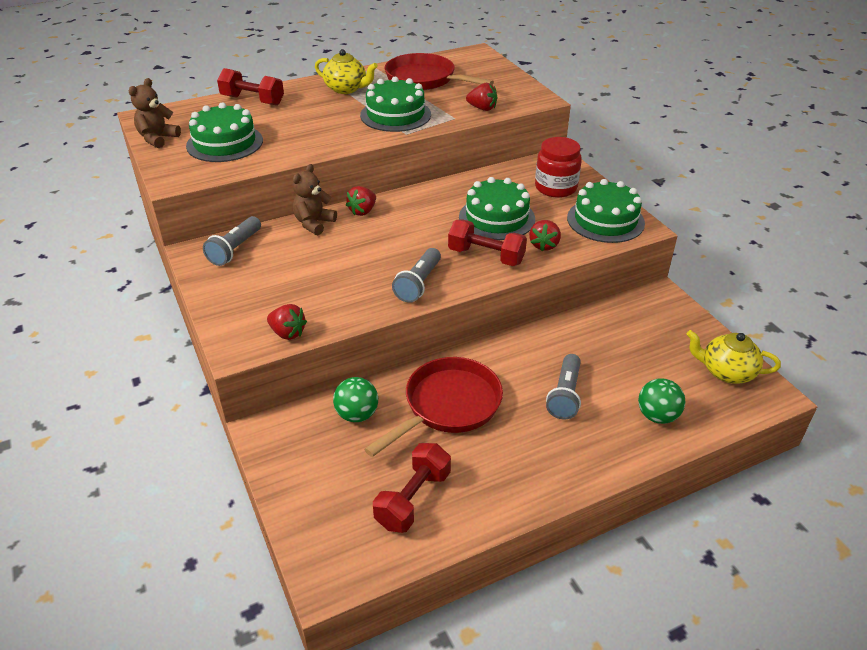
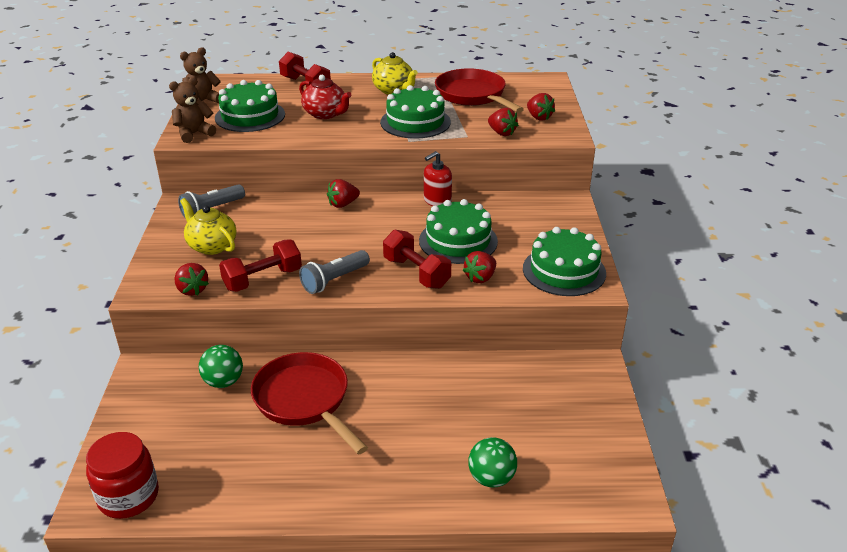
camera: 25 degrees right, 5 degrees down
brown teddy bear [292,164,337,235] -> brown teddy bear moved to [169,77,216,143]
red pan [364,357,503,457] -> red pan turned 105 degrees counterclockwise [251,352,368,454]
red dumbbell [373,443,451,533] -> red dumbbell moved to [219,239,302,292]
red jar [535,137,582,198] -> red jar moved to [86,432,159,519]
grey flashlight [546,354,581,419] -> none
yellow teapot [686,330,781,384] -> yellow teapot moved to [180,198,237,255]
none -> red teapot [299,75,351,119]
none -> red soap dispenser [424,151,452,206]
none -> red strawberry [527,93,555,121]

